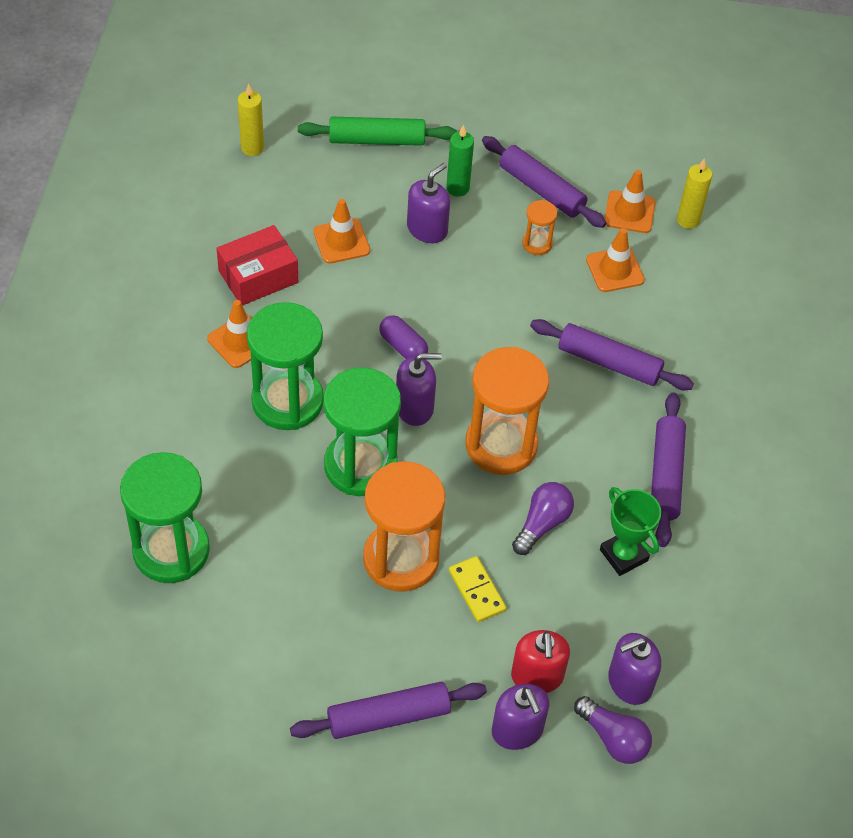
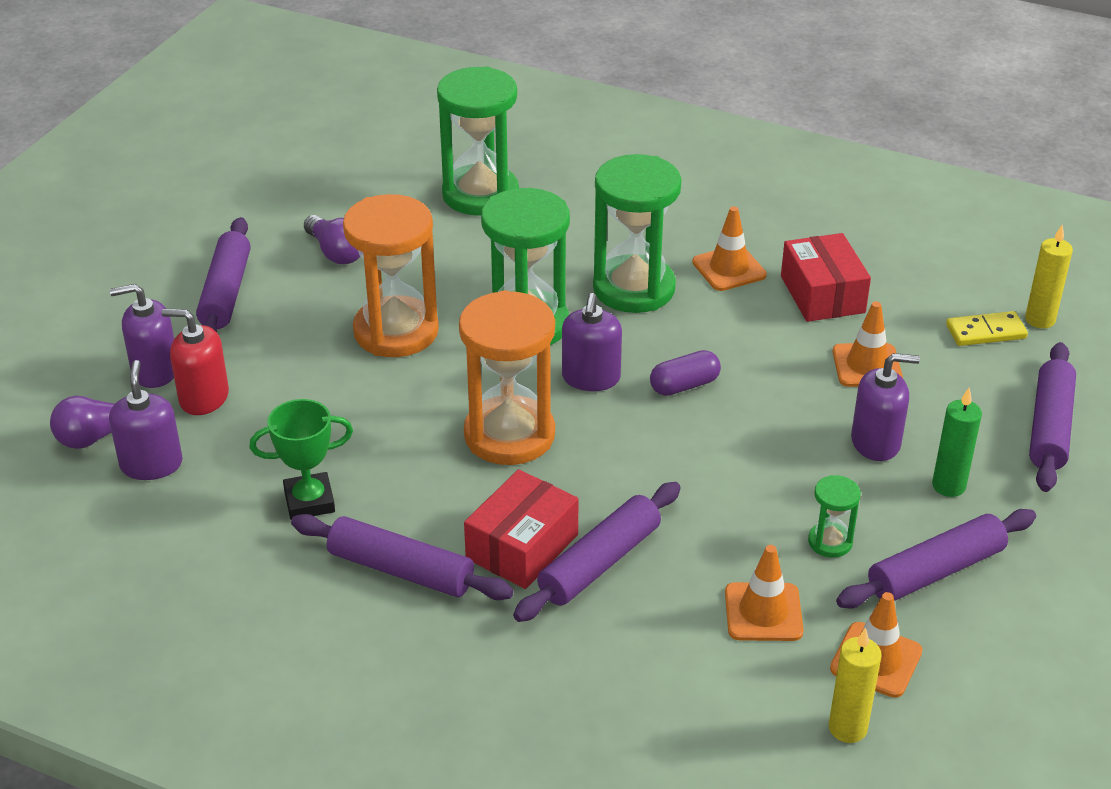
camera: 110 degrees right, 15 degrees down
green rolling pin [298,117,457,146] -> purple rolling pin [1029,342,1076,492]
purple soap dispenser [407,163,450,243] -> purple soap dispenser turned 60 degrees counterclockwise [851,353,920,461]
yellow domino [449,556,506,622] -> yellow domino moved to [946,311,1028,346]
purple light bulb [512,482,574,555] -> purple light bulb moved to [304,215,361,264]
orange hourglass [522,200,558,255] -> green hourglass [808,475,861,558]
none -> red box [464,469,579,589]

